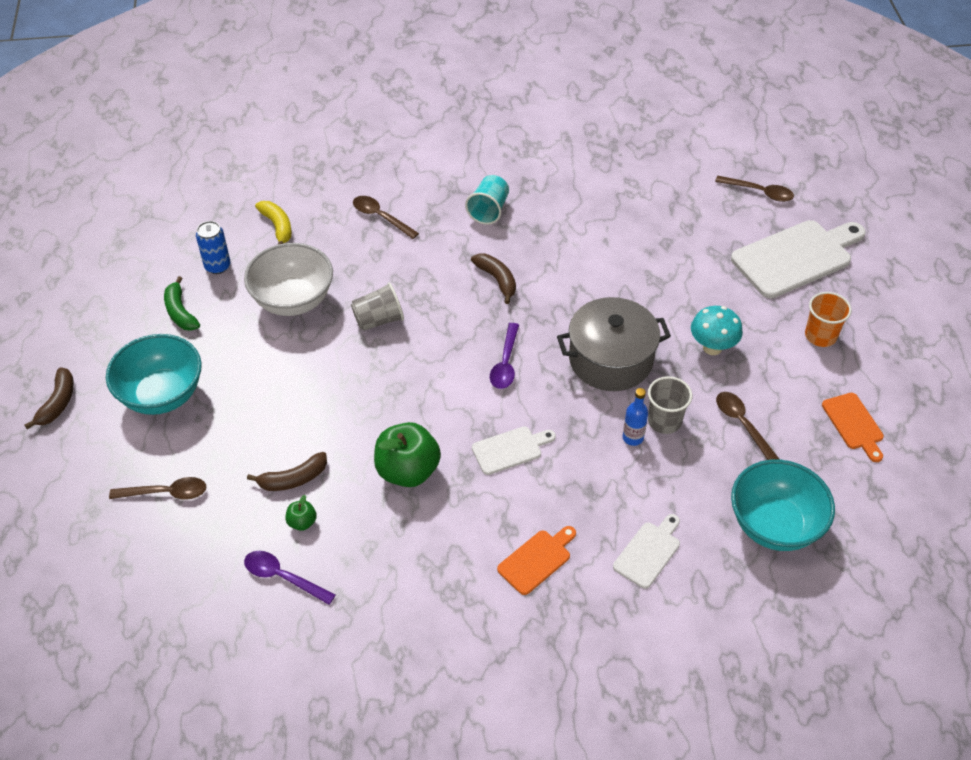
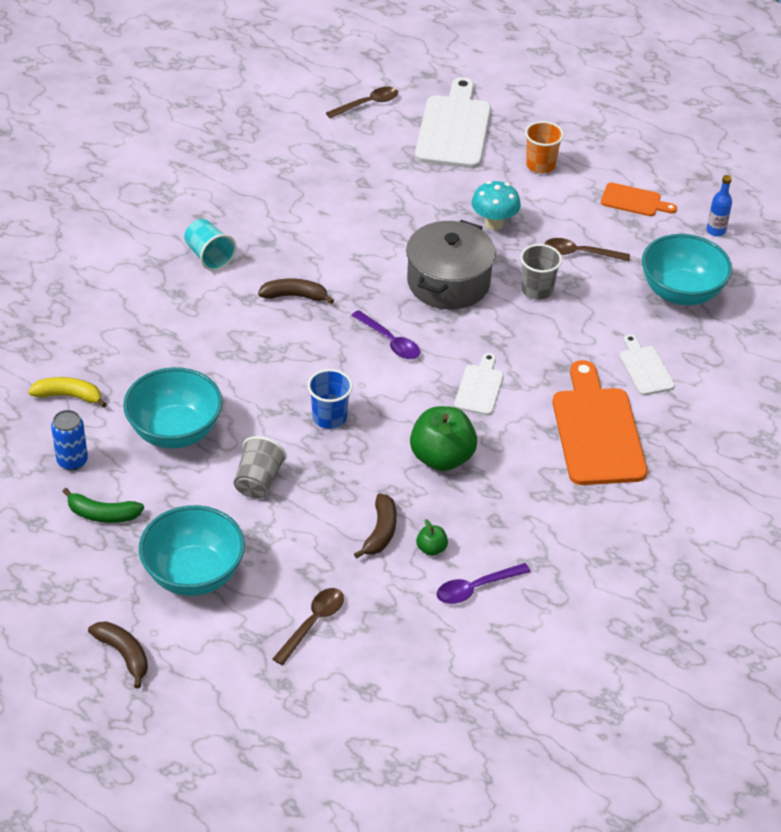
camera: 55 degrees left, 5 degrees down
white bowl [244,243,333,316] -> turquoise bowl [123,367,223,448]
grey cup [351,282,404,331] -> grey cup moved to [233,436,287,498]
brown spoon [353,196,419,239] -> none
orange cutting board [497,526,576,595] -> orange cutting board [552,360,647,485], size x1.93
blue bottle [623,388,648,446] -> blue bottle moved to [707,175,732,236]
none -> blue cup [308,369,353,429]

